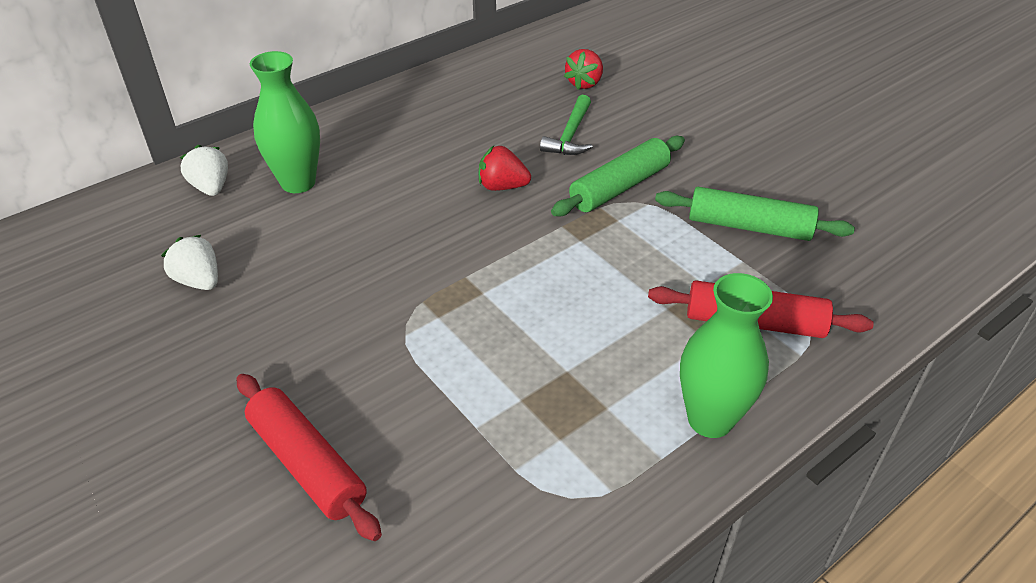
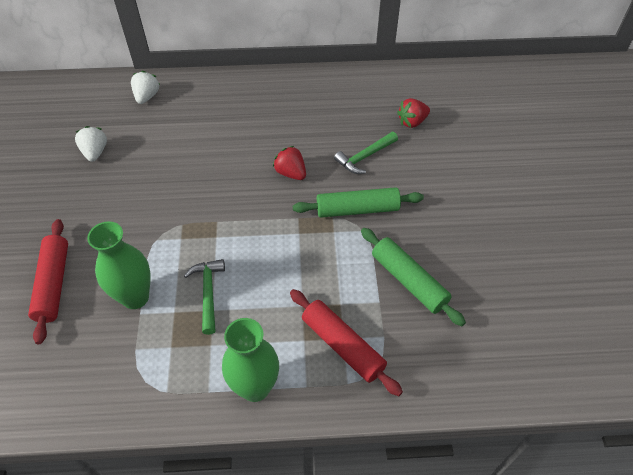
camera: 35 degrees right, 10 degrees up
green vase [250,51,320,193] -> green vase moved to [87,221,151,309]
none -> green hammer [184,259,225,335]

